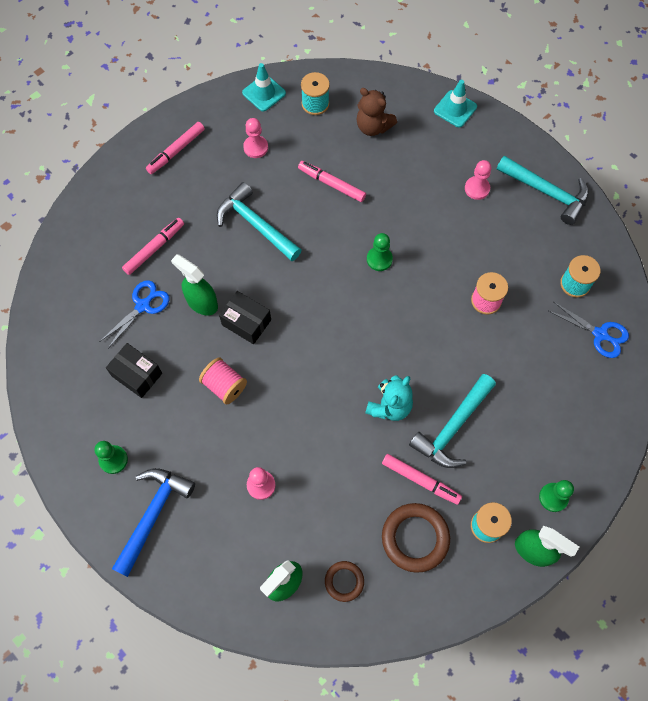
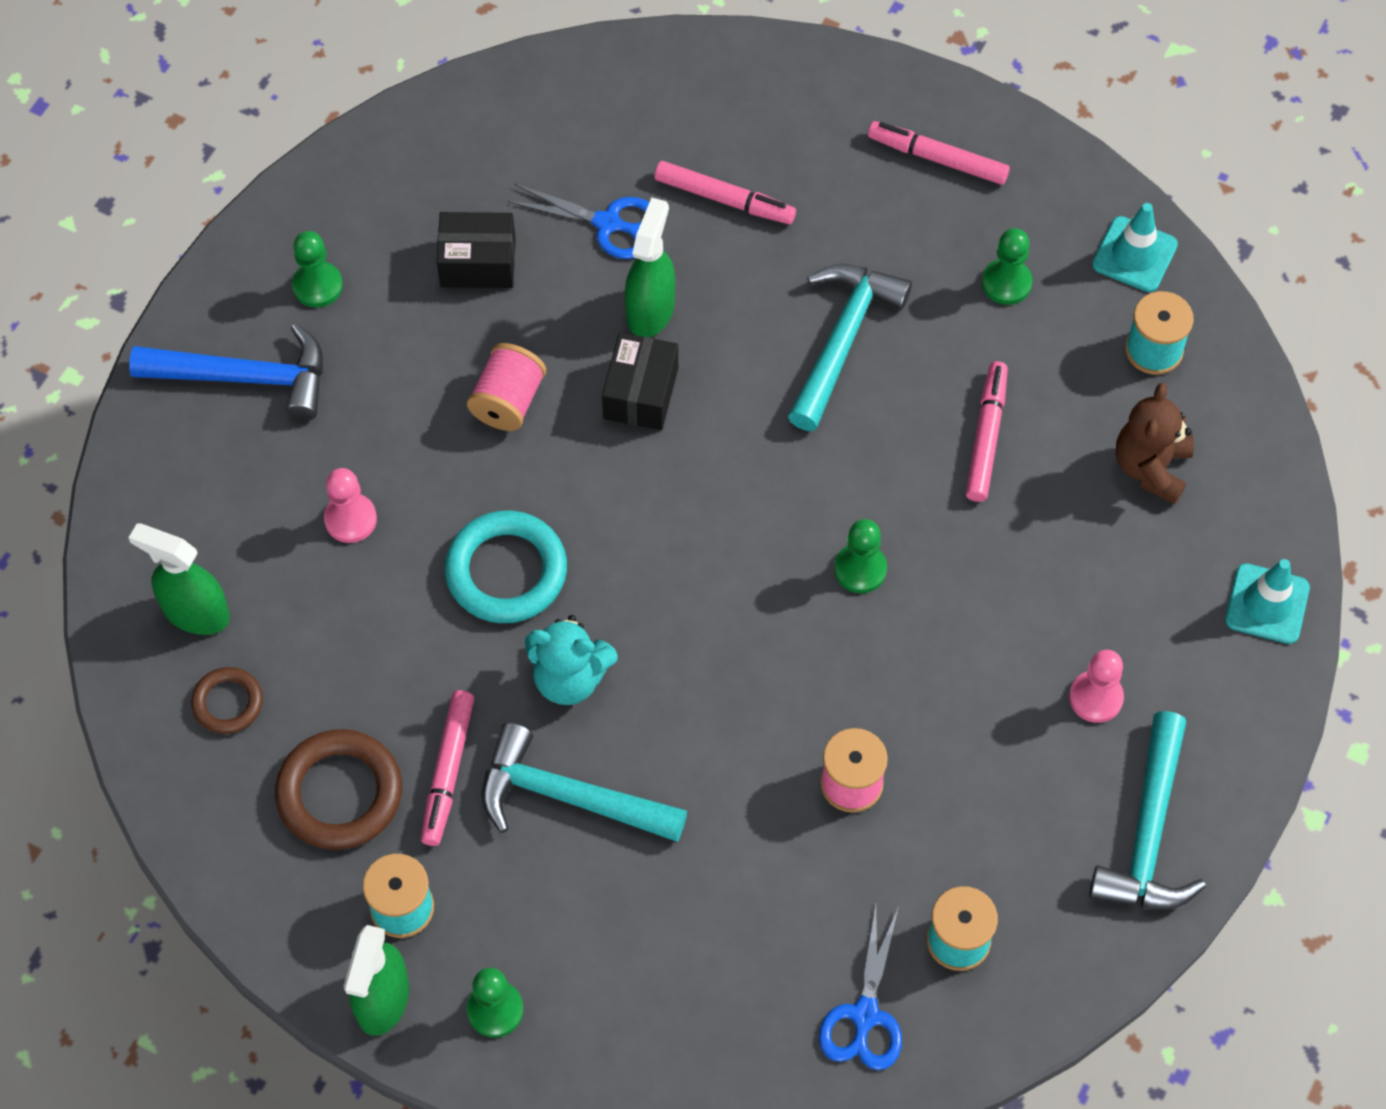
camera: 70 degrees right, 5 degrees down
black box [106,343,162,398] -> black box turned 75 degrees clockwise [437,212,516,288]
pink pawn [243,118,268,158] -> green pawn [982,228,1033,305]
none -> turquoise ring [445,510,567,623]

